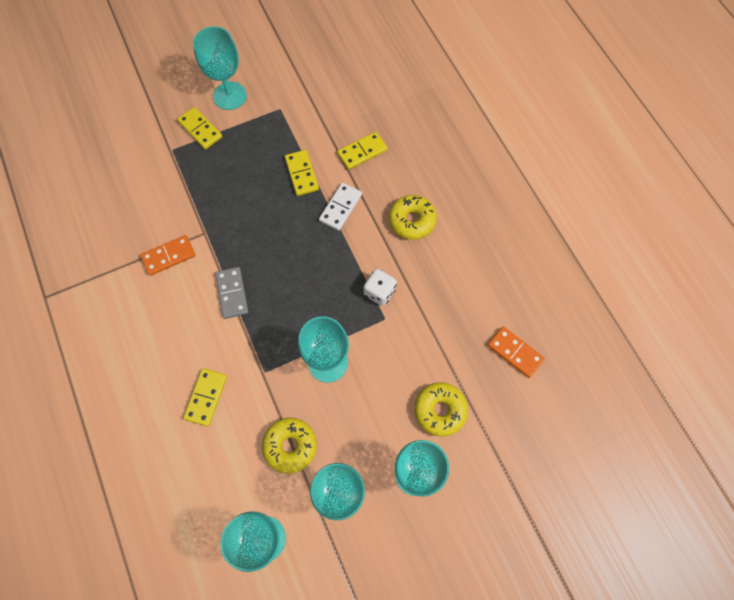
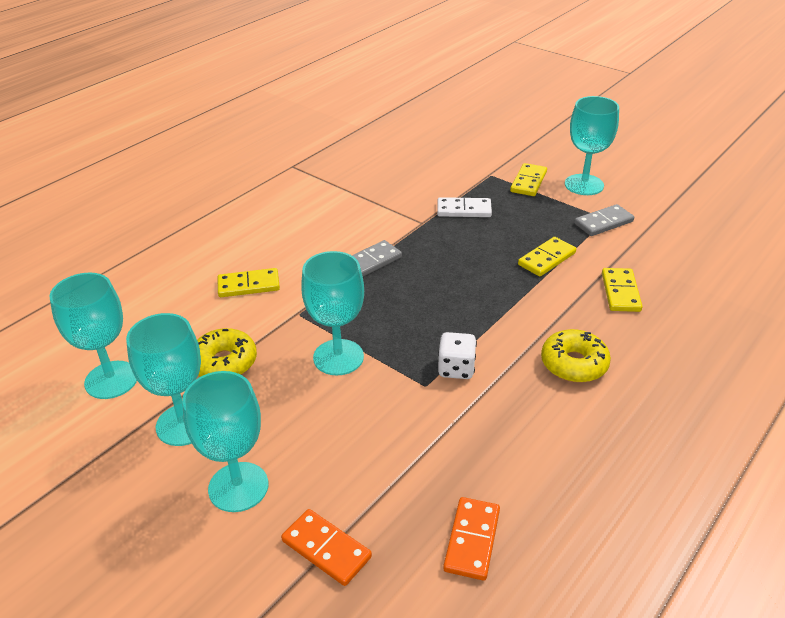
camera: 65 degrees right, 30 degrees down
orange domino [140,235,195,276] -> orange domino moved to [281,509,372,586]
white domino [319,183,362,231] -> white domino moved to [437,197,492,217]
yellow domino [337,132,387,170] -> yellow domino turned 60 degrees clockwise [602,268,643,312]
yellow donut [414,382,468,436] -> none
none -> grey domino [574,204,634,236]

